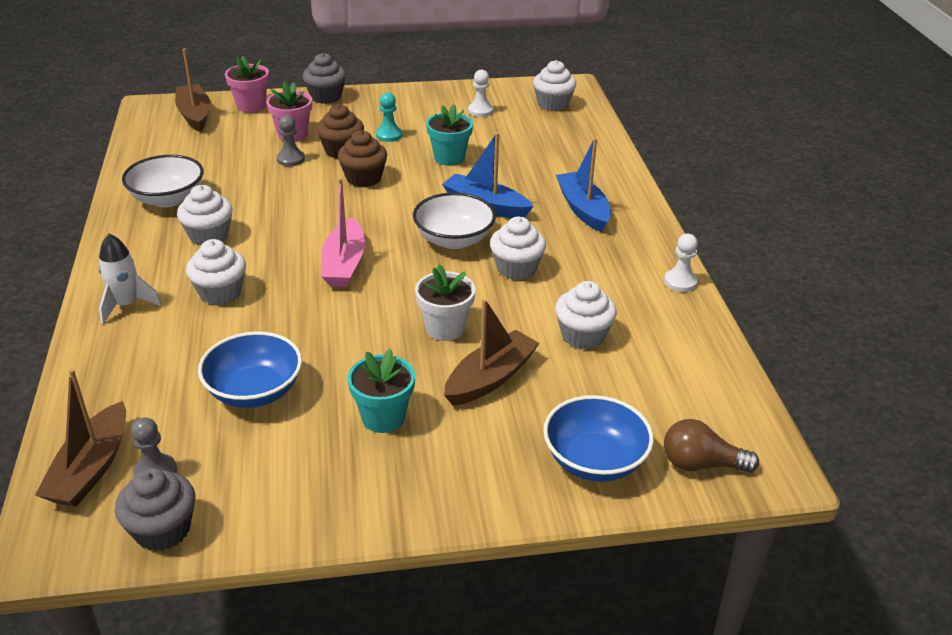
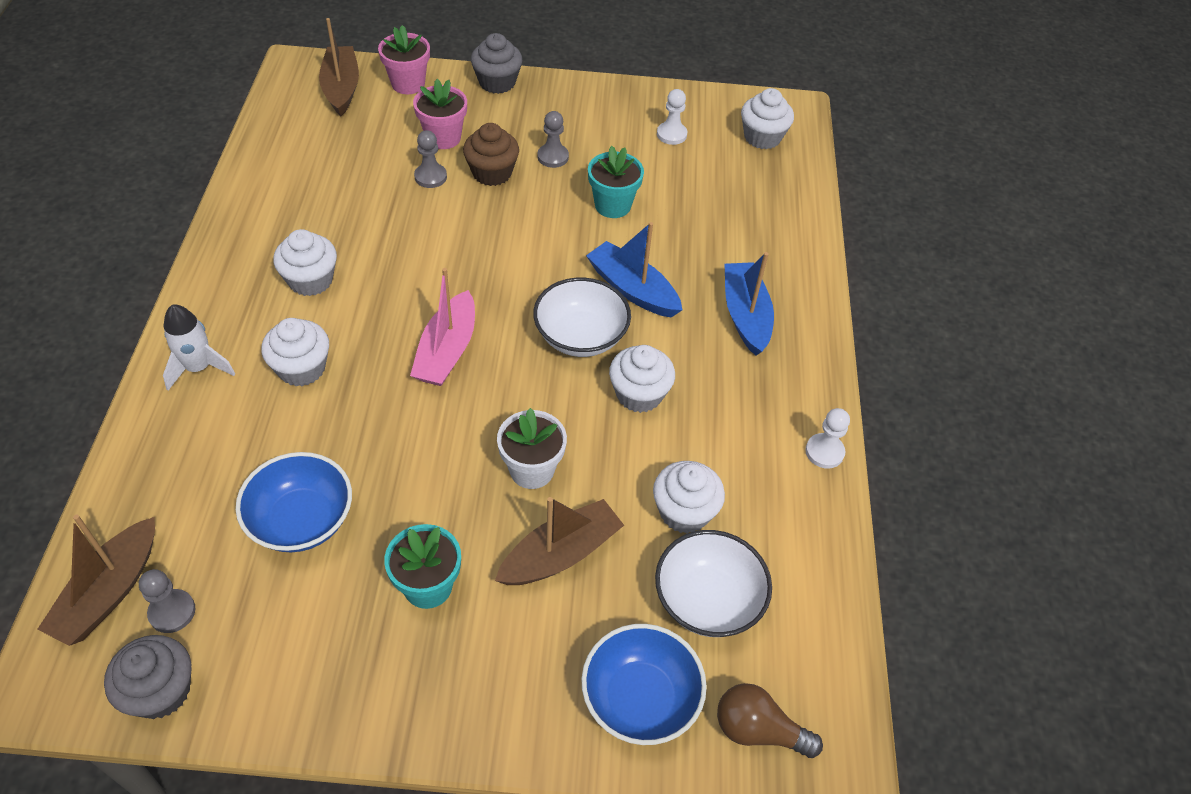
camera: 10 degrees right, 15 degrees up
white bowl [122,155,204,207] -> white bowl moved to [655,530,772,637]
brown cupcake [338,130,387,187] -> none
turquoise pawn [376,93,402,142] -> grey pawn [538,111,569,168]

